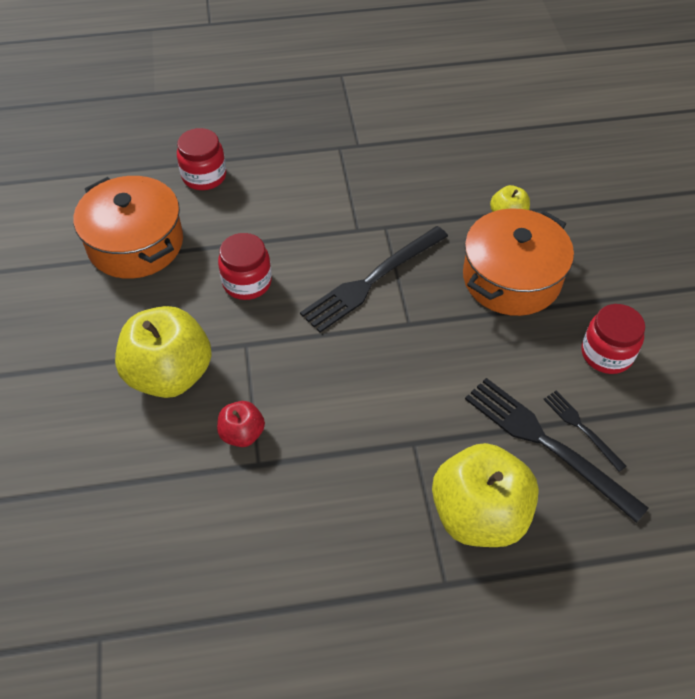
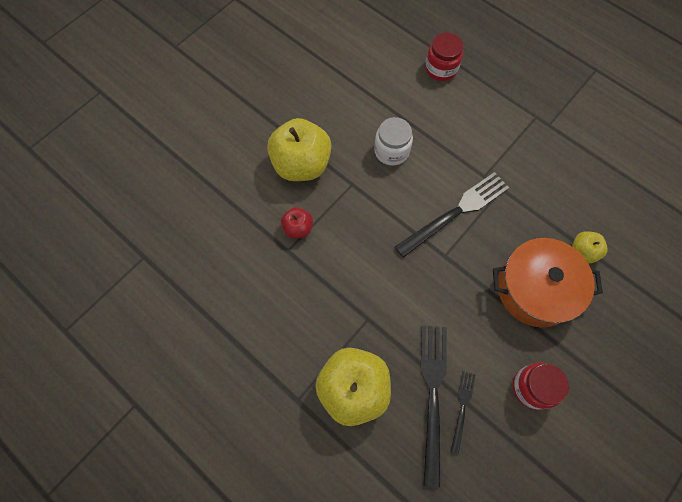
camera: 50 degrees right, 15 degrees up
orange pot [73,176,183,279] -> none
red jar [218,233,272,300] -> white jar [374,117,413,166]
black fork [300,226,448,333] -> black fork turned 135 degrees clockwise [395,172,509,258]

